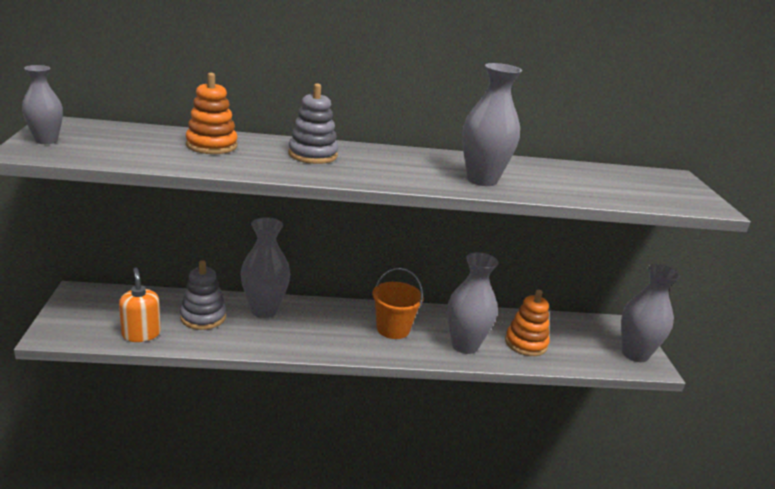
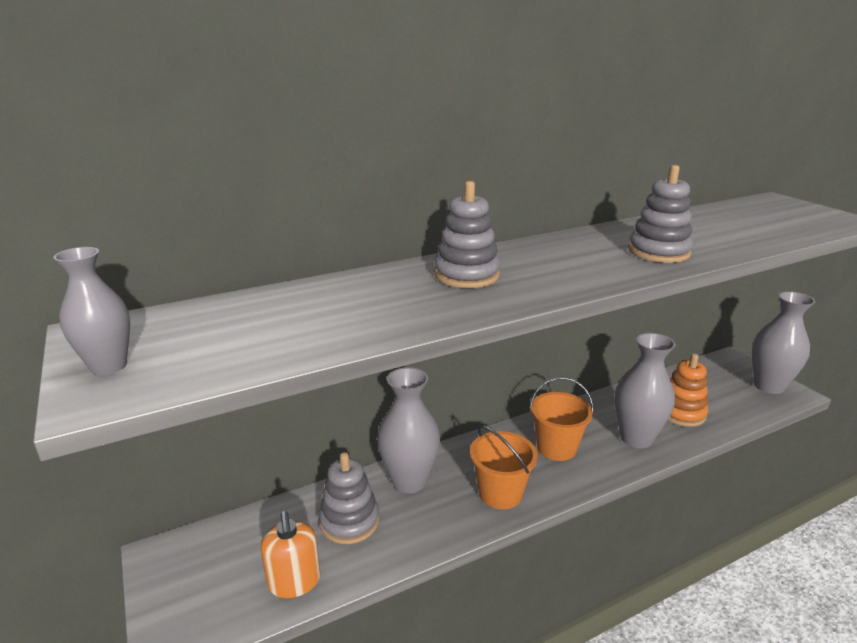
camera: 20 degrees left, 0 degrees up
orange soap dispenser [119,267,161,342] -> orange soap dispenser turned 150 degrees counterclockwise [261,511,320,598]
orange stacking toy [186,73,238,154] -> none
grey vase [462,63,522,186] -> grey stacking toy [628,165,693,263]
none -> orange bucket [470,425,538,509]

